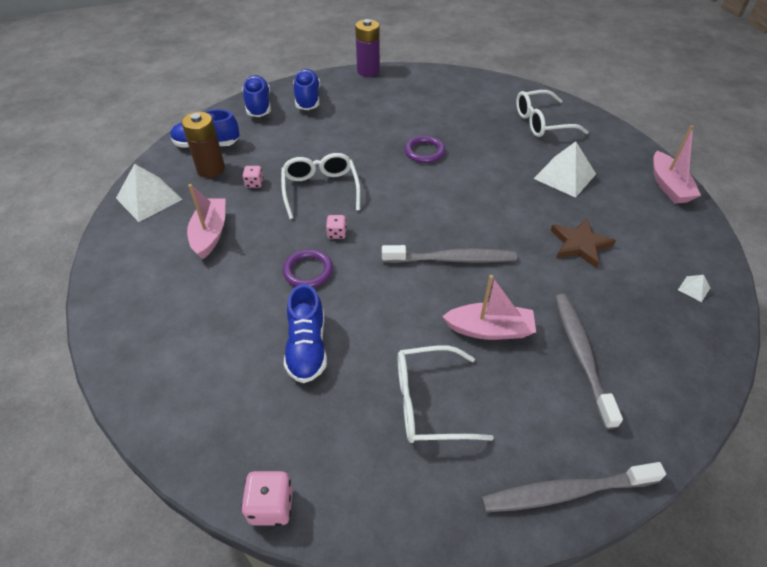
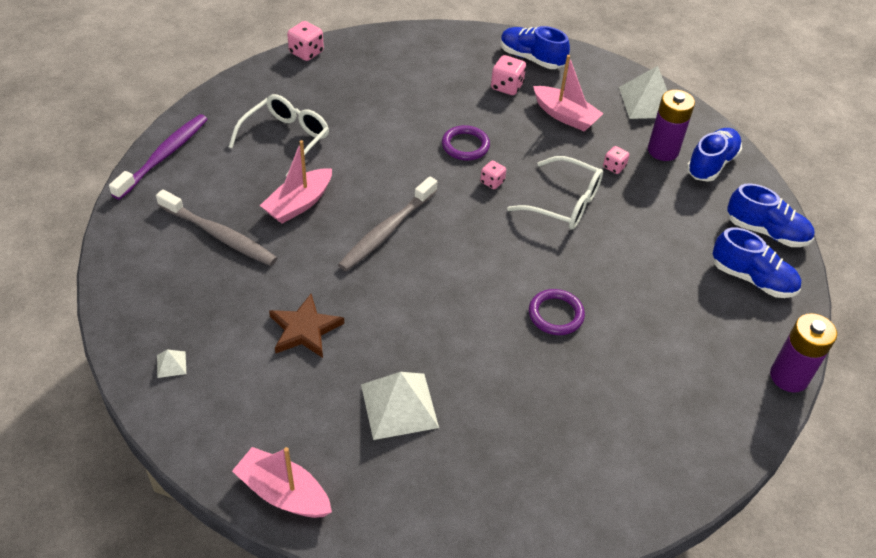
camera: 125 degrees right, 0 degrees up
brown battery [182,112,225,178] -> purple battery [648,90,695,161]
blue shoe [284,284,327,383] -> blue shoe moved to [500,26,570,69]
grey toothbrush [482,462,666,512] -> purple toothbrush [109,114,208,200]
white glasses [516,90,588,137] -> none
none -> pink dice [491,55,526,95]

